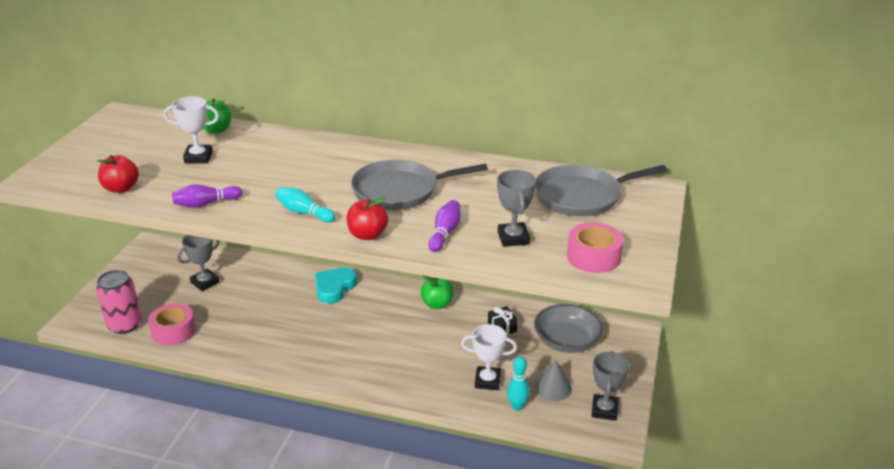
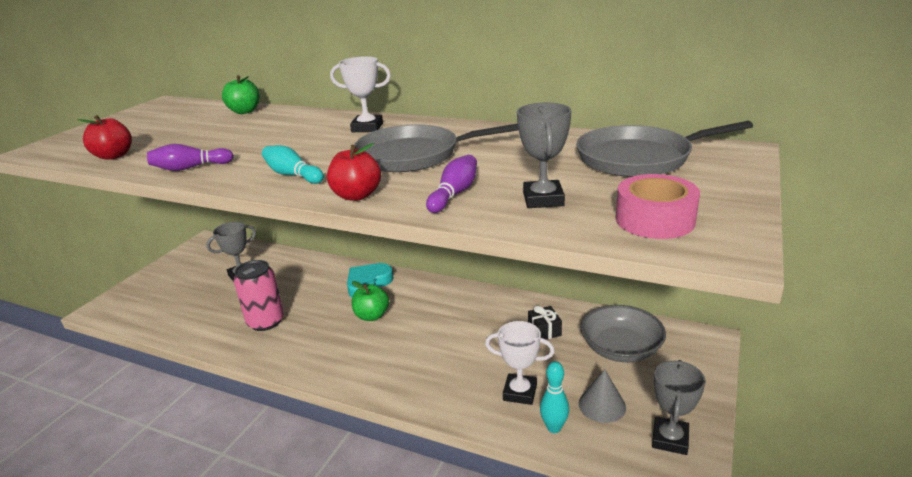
camera: 10 degrees right, 5 degrees down
pink can [96,270,142,334] -> pink can moved to [234,260,284,331]
pink tape [148,303,196,346] -> none
white trophy [163,96,219,163] -> white trophy moved to [330,56,391,132]
green apple [420,275,454,309] -> green apple moved to [352,281,389,321]

